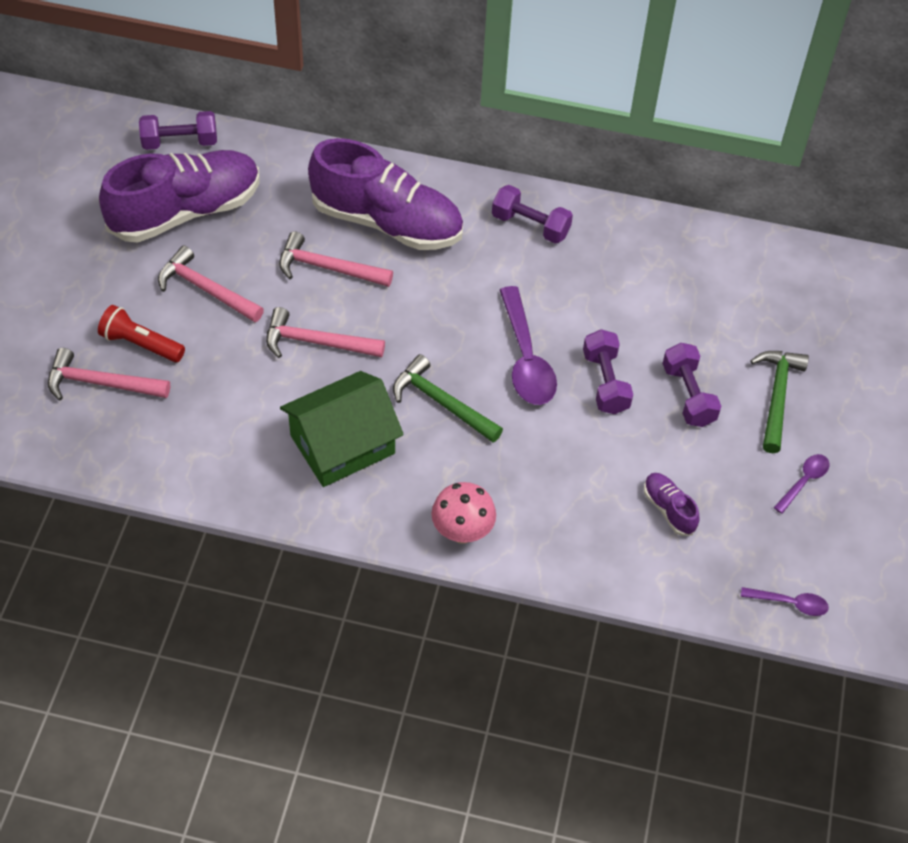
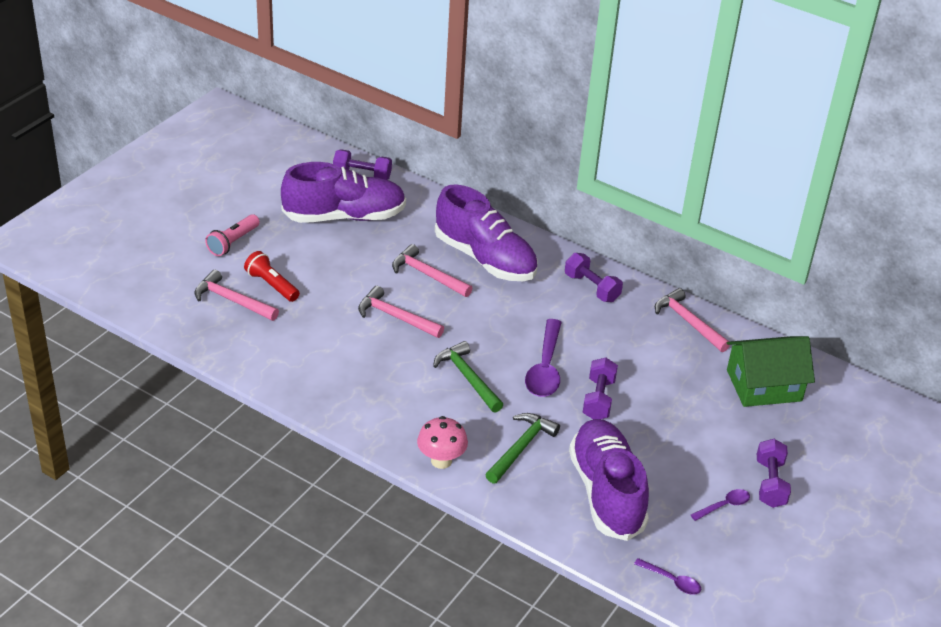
camera: 20 degrees right, 15 degrees down
pink hammer [158,246,264,322] -> pink hammer moved to [655,288,730,352]
green house [280,371,404,487] -> green house moved to [727,336,815,407]
purple shoe [644,473,699,536] -> purple shoe [569,419,649,541], size x2.40
purple dumbbell [662,343,721,427] -> purple dumbbell moved to [757,439,791,508]
green hammer [750,351,809,453] -> green hammer moved to [485,413,560,484]
none -> pink flashlight [205,214,260,256]

